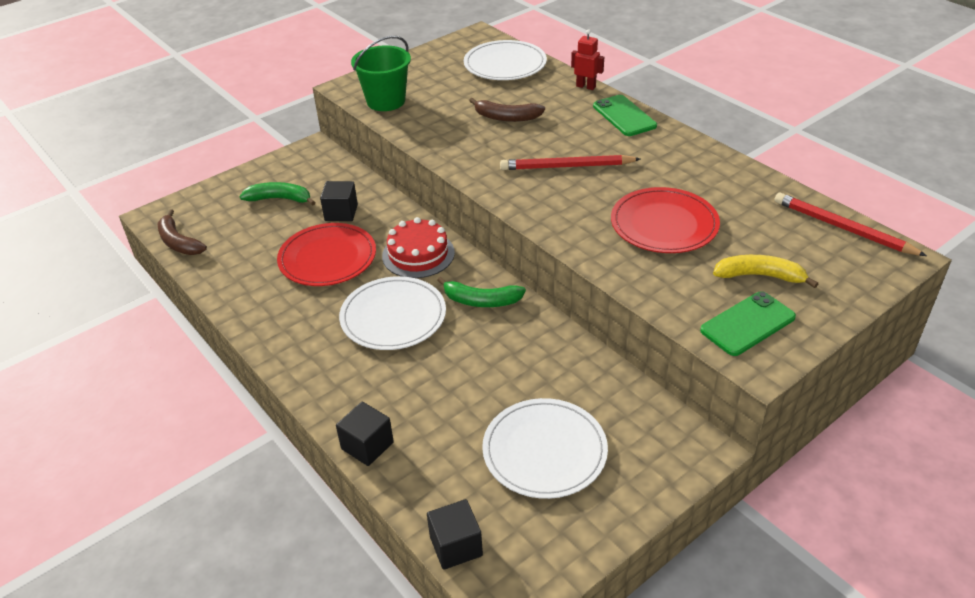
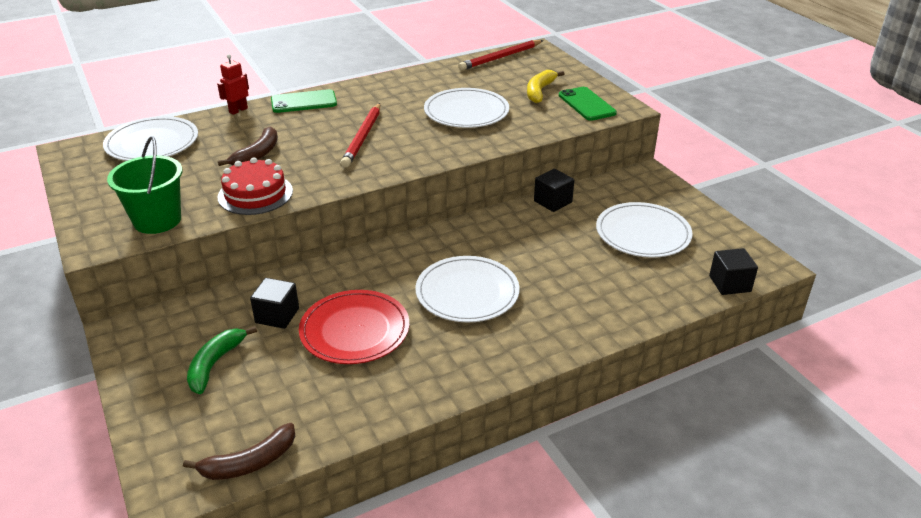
camera: 80 degrees left, 5 degrees down
black cube [336,402,394,466] -> black cube moved to [534,169,574,212]
red cake [382,217,455,278] -> red cake moved to [218,157,293,215]
green banana [437,277,526,307] -> none
red plate [611,187,720,253] -> white plate [424,88,509,128]

